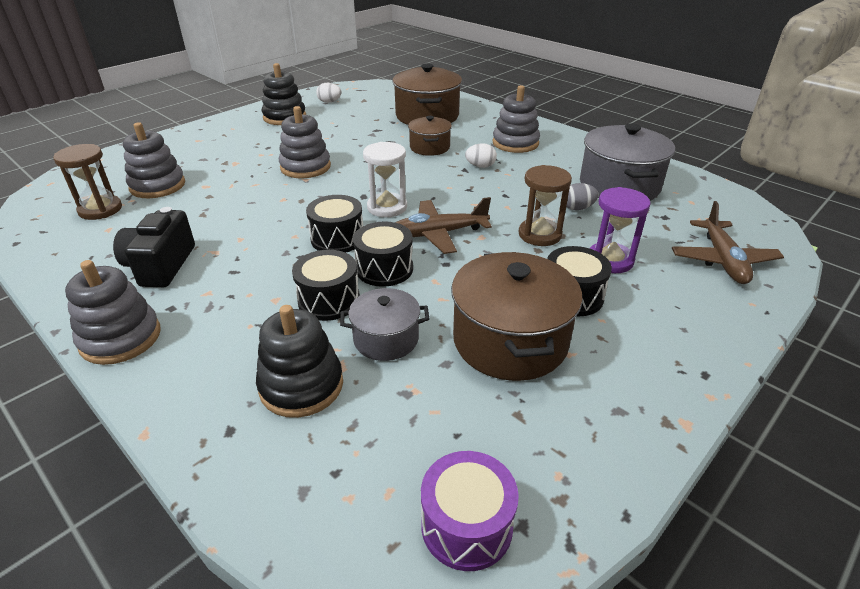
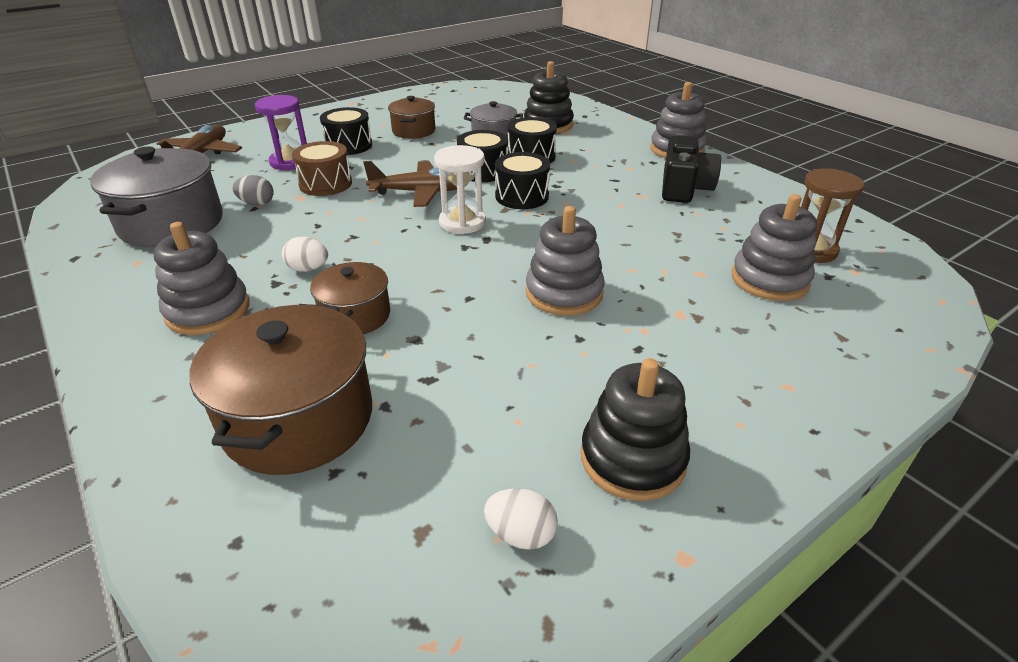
camera: 170 degrees left, 0 degrees up
purple drum [421,451,519,571] -> none
brown pot [451,252,583,381] -> brown pot [388,96,435,139], size x0.57
brown hourglass [519,165,572,246] -> brown drum [292,141,352,196]

